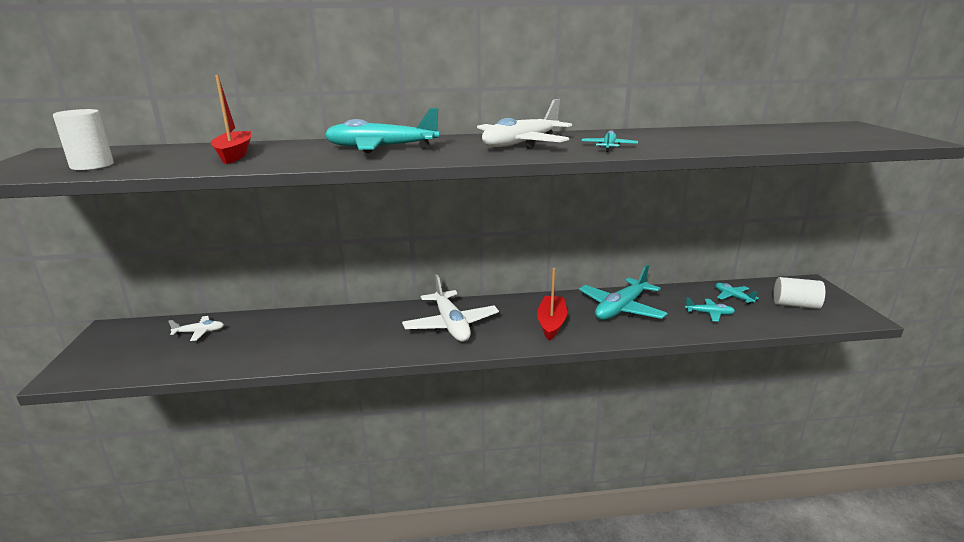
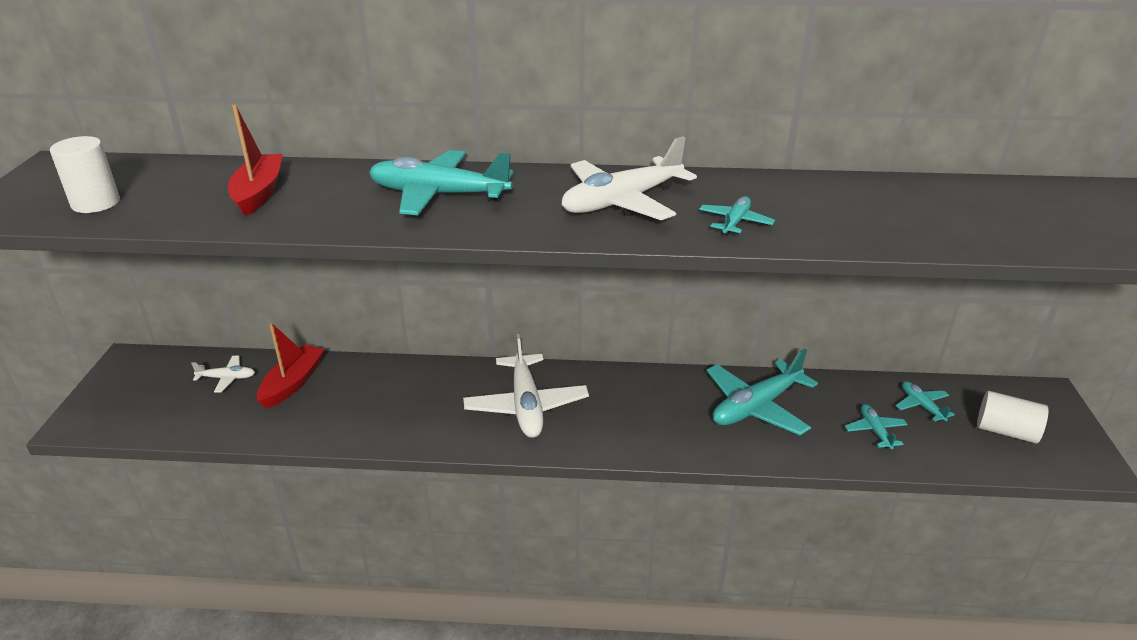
camera: 10 degrees right, 10 degrees up
red boat [537,268,567,341] -> red boat moved to [257,323,325,409]
turquoise plane [685,298,735,322] -> turquoise plane turned 120 degrees counterclockwise [845,404,908,449]

